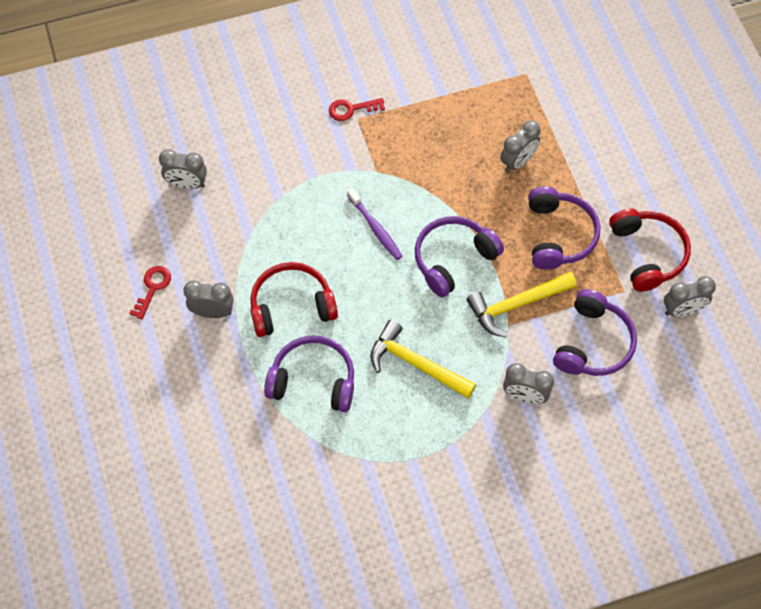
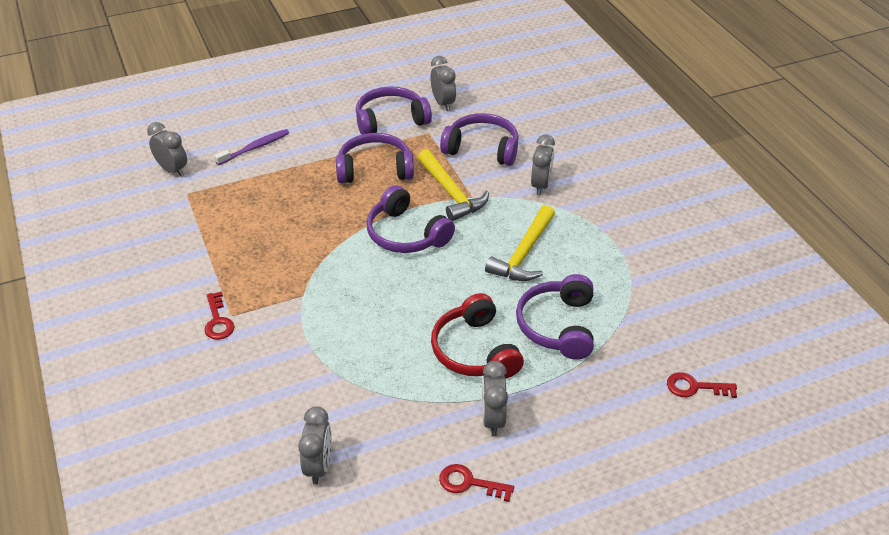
camera: 95 degrees left, 20 degrees down
purple toothbrush [347,188,402,260] -> purple toothbrush moved to [214,129,289,165]
grey clock [500,120,541,172] -> grey clock moved to [147,122,187,177]
red headphones [609,209,691,292] -> purple headphones [356,87,432,135]
none -> red key [667,372,737,398]

